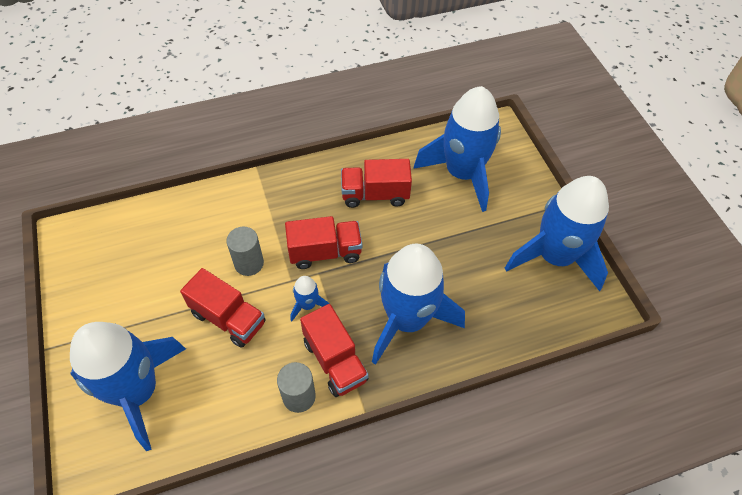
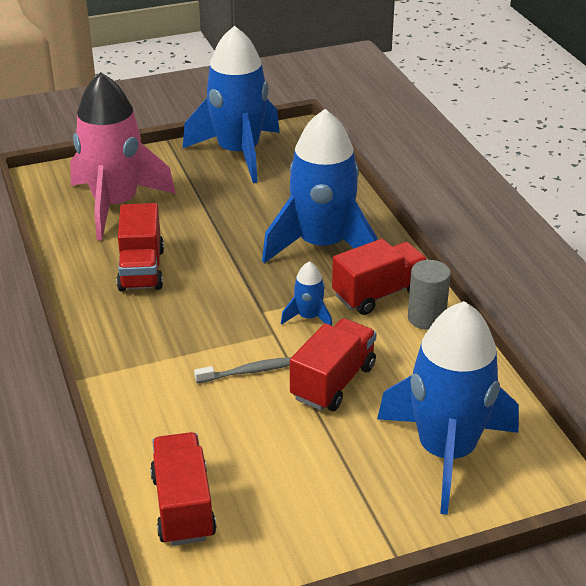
camera: 90 degrees left, 20 degrees down
grey cylinder [226,227,264,276] -> grey toothbrush [194,357,291,383]
red truck [285,216,362,269] -> red truck moved to [150,432,216,546]
blue rocket [413,86,501,212] -> pink rocket [70,72,176,241]

